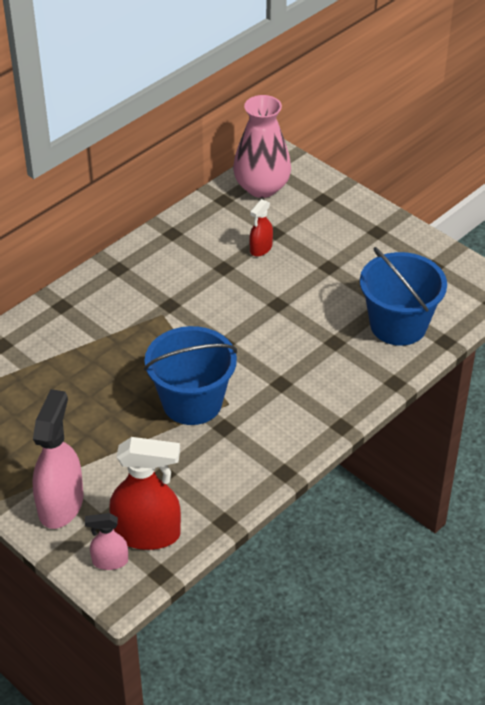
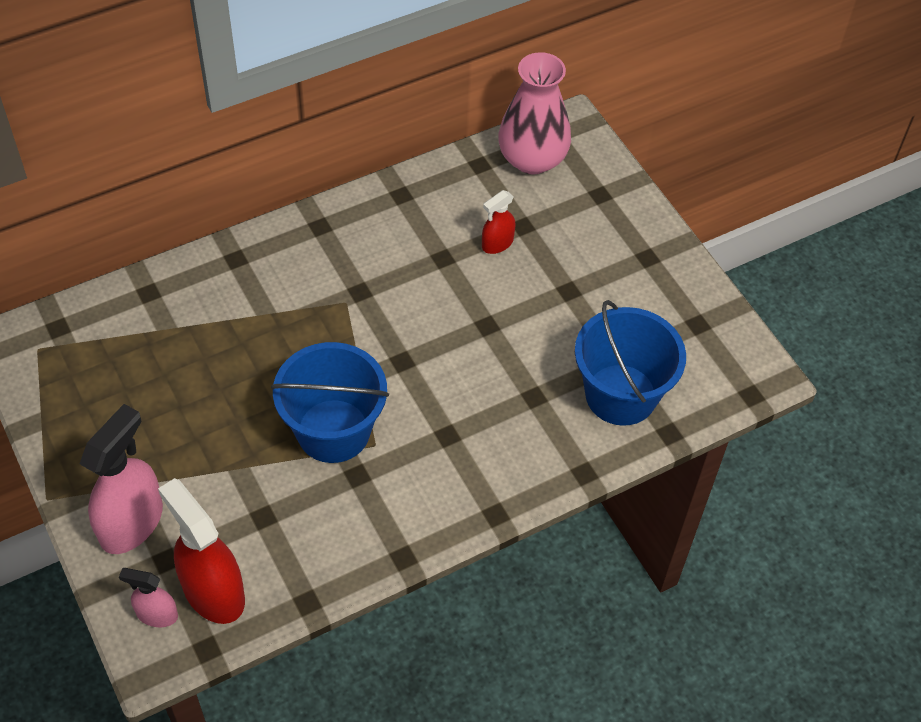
camera: 15 degrees right, 10 degrees up
red spray bottle [109,437,181,550] -> red spray bottle turned 150 degrees counterclockwise [158,478,245,624]

